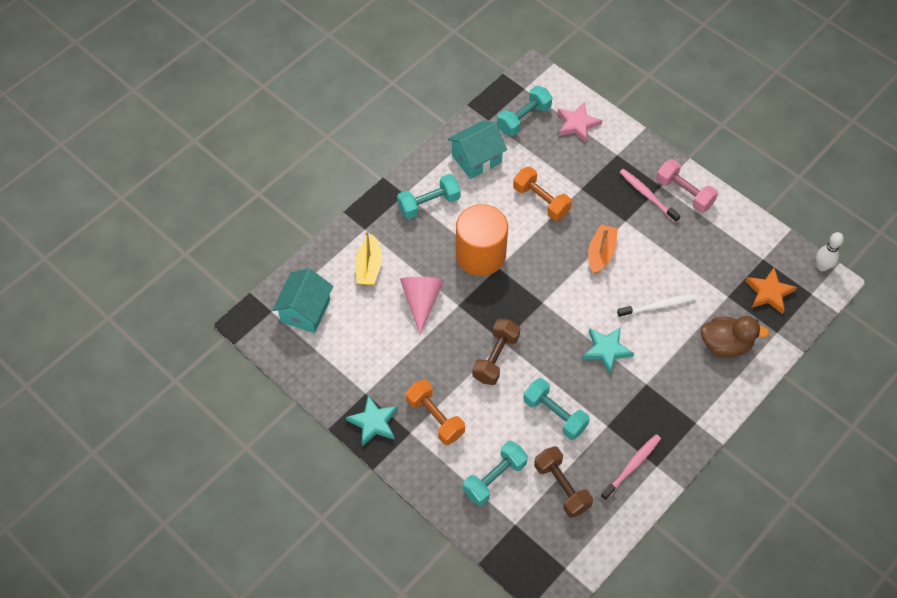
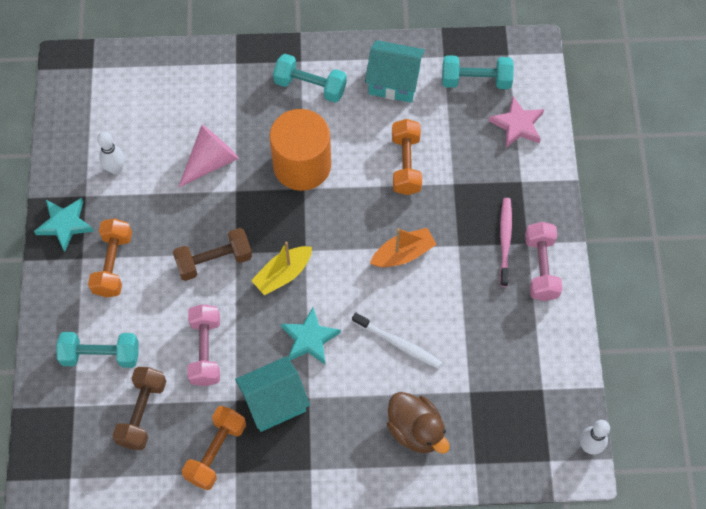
camera: 45 degrees right, 5 degrees up
turquoise house [272,268,333,333] -> turquoise house moved to [235,356,310,432]
yellow boat [355,231,382,285] -> yellow boat moved to [251,241,312,295]
turquoise dumbbell [523,378,590,440] -> pink dumbbell [187,304,220,386]
pink toothbrush [601,434,661,501] -> orange dumbbell [182,406,246,490]
orange star [746,268,797,314] -> none
none -> white bowling pin [97,131,125,174]

